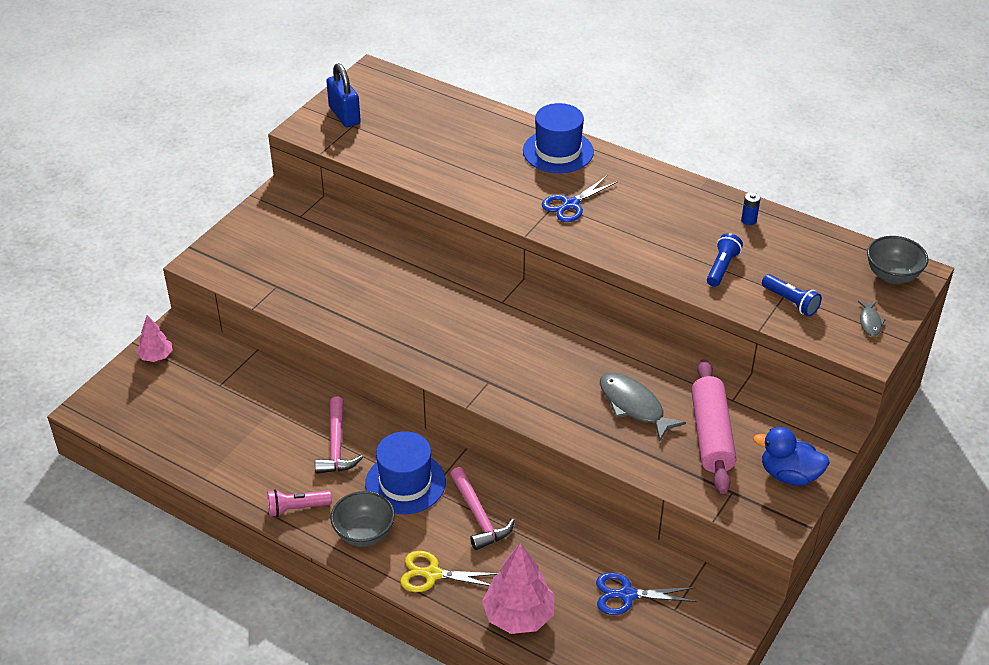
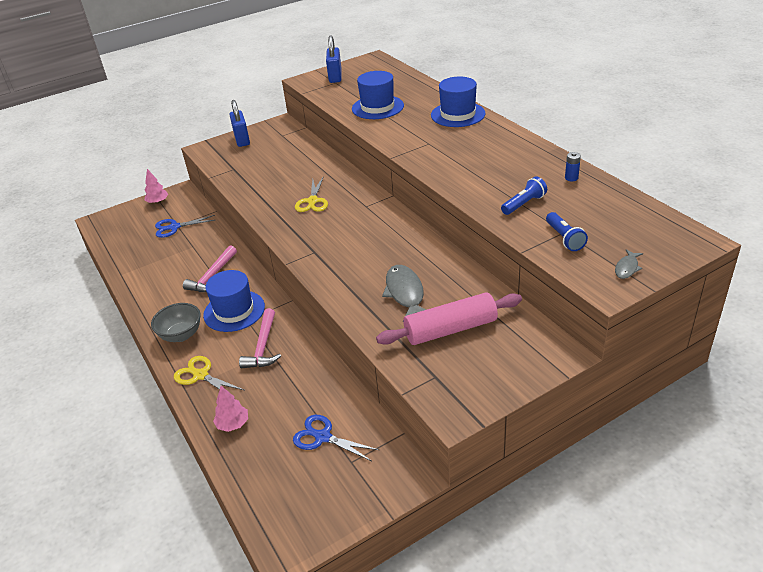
camera: 30 degrees right, 5 degrees down
pink flashlight [267,489,332,517] -> none
pink tree [482,543,555,634] -> pink tree [213,386,248,432], size x0.57
blue scissors [542,176,617,222] -> blue scissors moved to [155,215,215,238]
pink rolling pin [691,359,736,494] -> pink rolling pin turned 45 degrees clockwise [376,293,522,345]
blue duck [753,427,830,486] -> none
grey bowl [867,236,928,284] -> none
none -> blue padlock [230,100,250,147]
none -> yellow scissors [295,176,328,212]
none -> blue hat [352,71,404,119]

